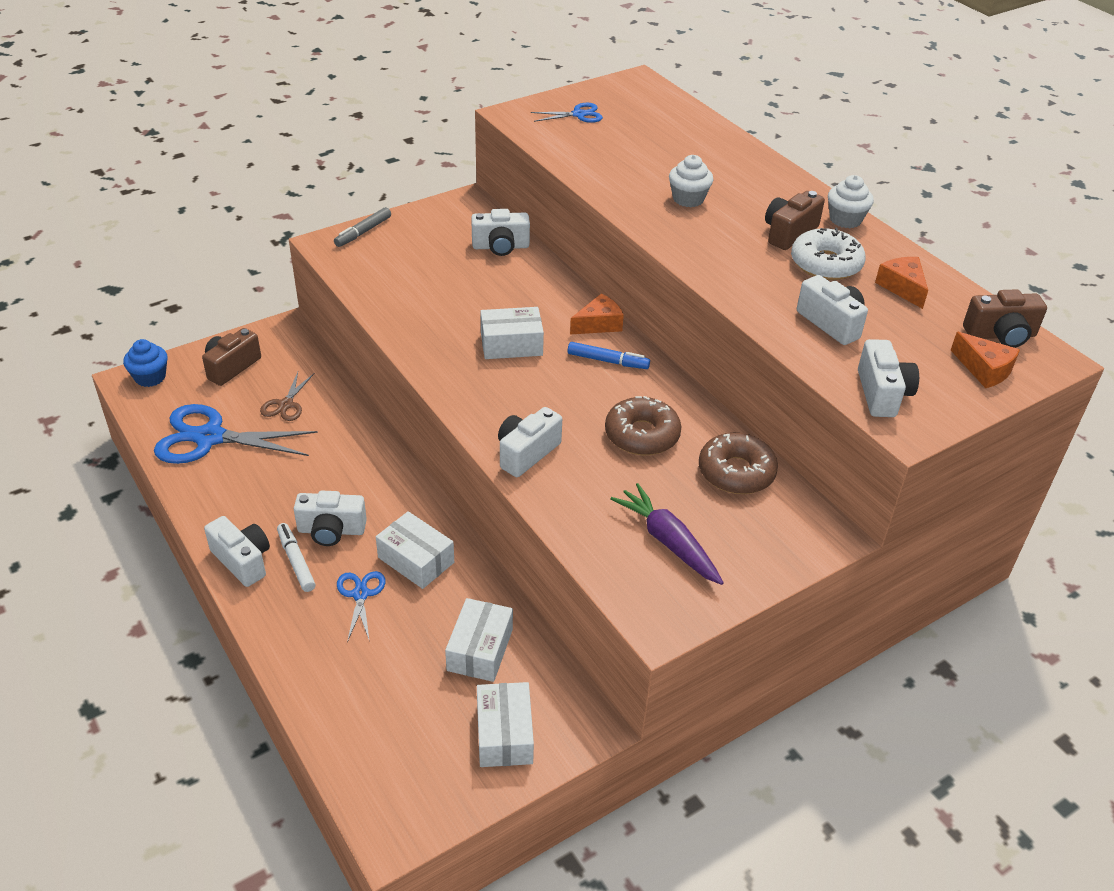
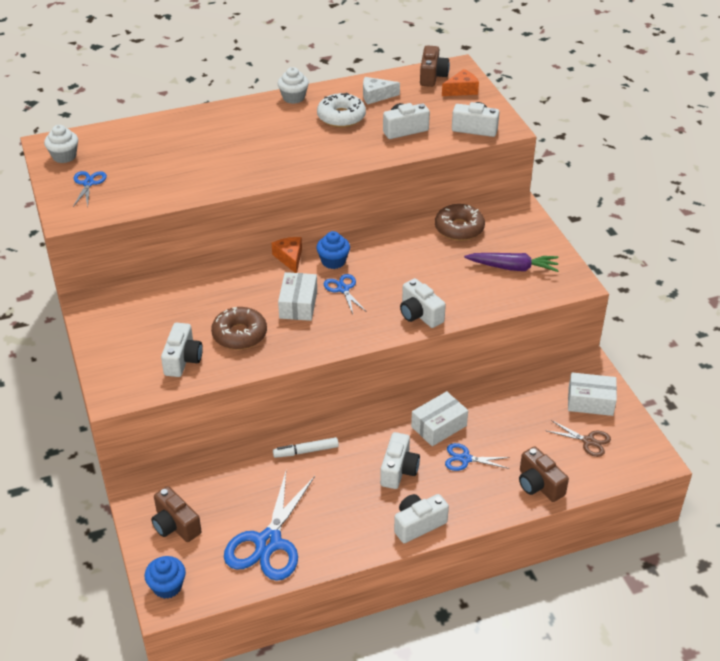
camera: 75 degrees left, 0 degrees up
brown scissors [260,372,314,421] -> brown scissors moved to [547,420,611,457]
white marker [277,523,316,592] -> white marker moved to [273,437,339,458]
grey marker [334,207,391,247] -> none
white box [445,598,513,682] -> none
white camera [471,209,530,256] -> white camera moved to [161,323,203,377]
blue marker [567,342,650,369] -> blue cupcake [316,231,350,269]
brown donut [605,396,682,455] -> brown donut moved to [211,307,267,350]
purple carrot [611,483,724,585] -> purple carrot turned 150 degrees counterclockwise [464,253,559,272]
white cupcake [669,155,713,207] -> white cupcake moved to [44,125,78,163]
brown camera [765,191,825,250] -> brown camera moved to [519,446,569,502]
orange cheese [875,257,928,309] -> white cheese [363,77,400,104]
none -> blue scissors [323,274,367,314]

